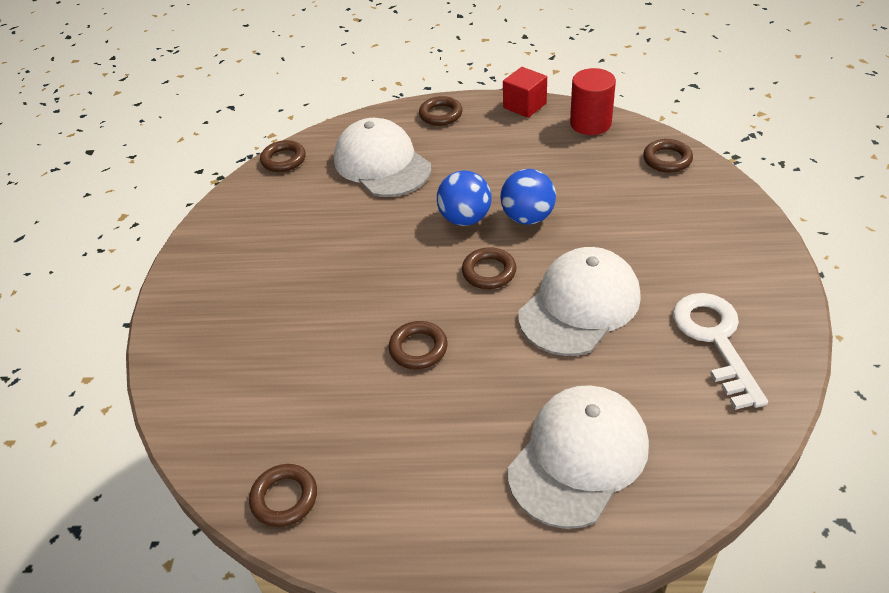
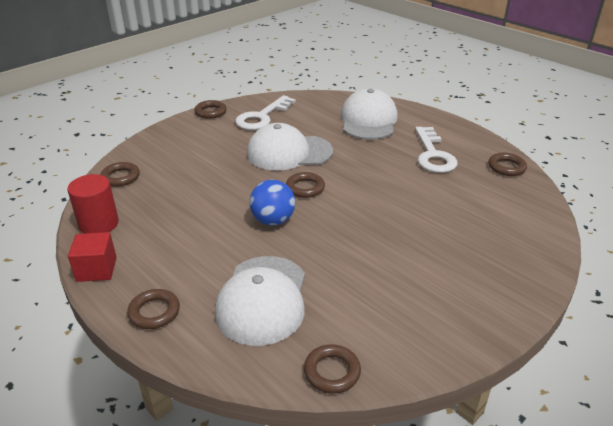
camera: 140 degrees left, 10 degrees down
brown ring [389,321,447,369] -> brown ring moved to [194,100,227,119]
blue ball [500,169,556,225] -> none
white cap [508,385,649,529] -> white cap turned 105 degrees clockwise [341,88,398,140]
none -> white key [415,127,458,173]

